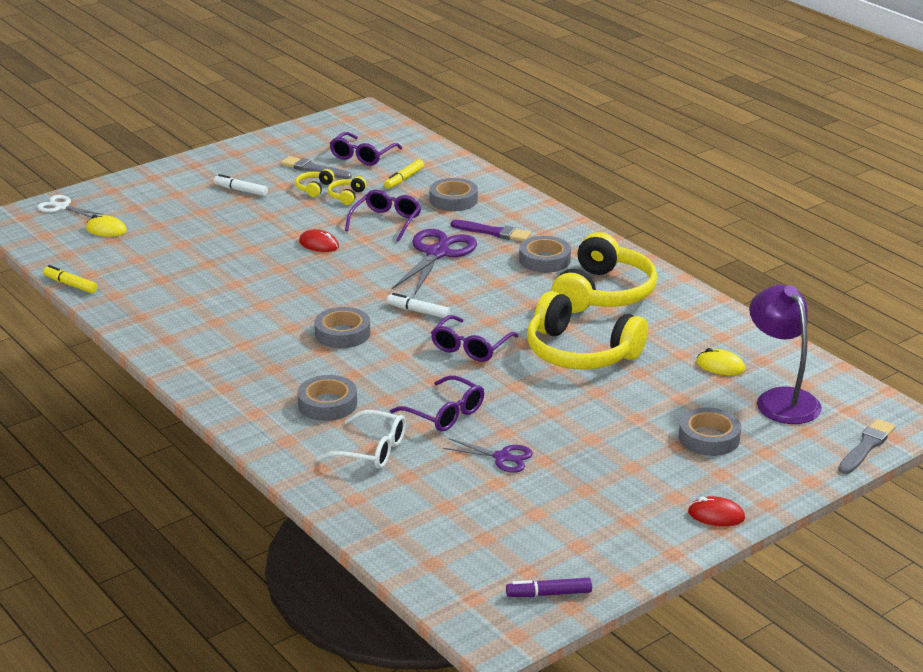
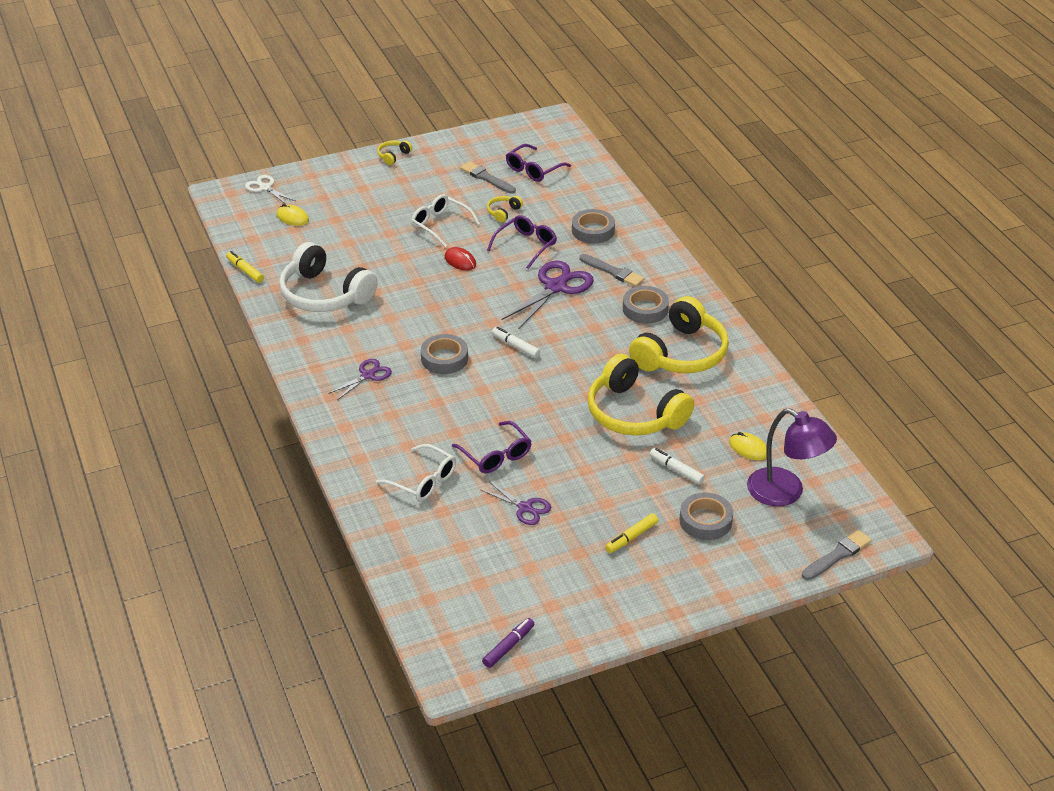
camera: 15 degrees right, 10 degrees up
white marker [214,174,268,196] -> white marker moved to [650,448,705,485]
yellow headphones [295,169,335,197] -> yellow headphones moved to [377,140,412,165]
grey tape [297,375,357,421] -> none
yellow marker [384,159,424,189] -> yellow marker moved to [605,513,658,553]
purple glasses [431,315,519,362] -> none
purple brush [451,220,531,241] -> grey brush [579,254,644,287]
purple marker [506,578,592,597] -> purple marker turned 120 degrees clockwise [482,618,534,668]
red mouse [688,496,745,526] -> none
purple lamp [749,284,822,424] -> purple lamp turned 135 degrees clockwise [747,408,837,506]
none -> white headphones [279,242,378,312]
none -> purple scissors [329,359,392,400]
none -> white glasses [411,194,480,247]

